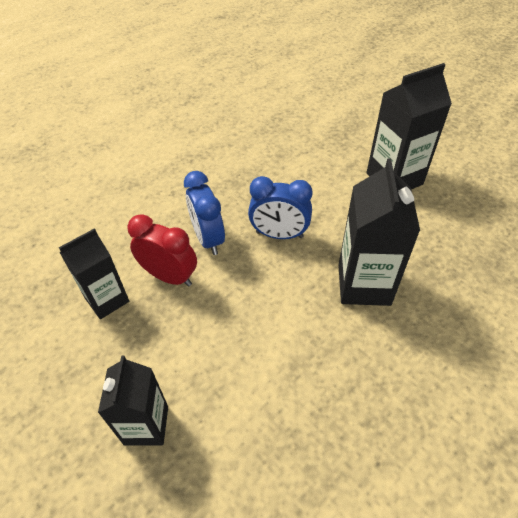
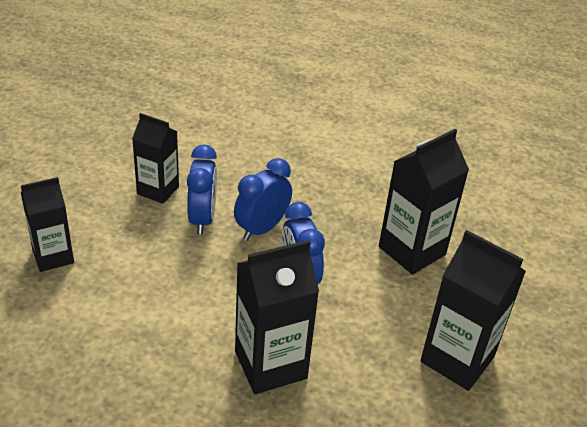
camera: 60 degrees right, 10 degrees down
red clock [127,214,197,286] -> blue clock [187,144,217,234]
none -> black carton [379,129,469,275]

